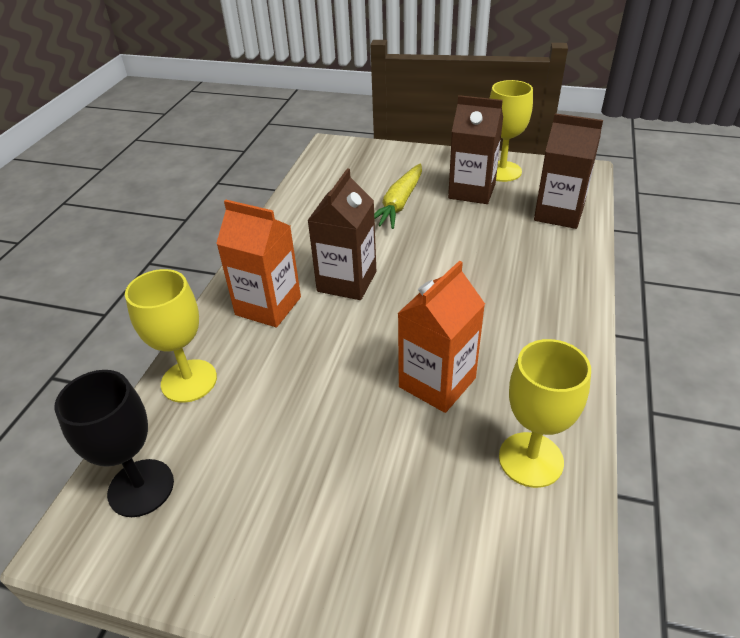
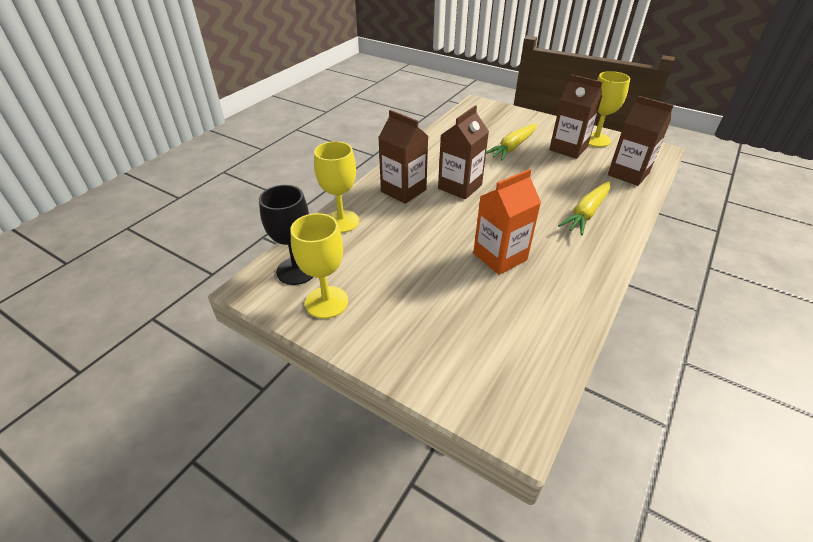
camera: 15 degrees right, 0 degrees up
orange carton [216,200,301,327] -> brown carton [378,110,428,204]
yellow goblet [499,339,591,488] -> yellow goblet moved to [290,213,348,319]
none -> yellow carrot [558,181,610,235]

